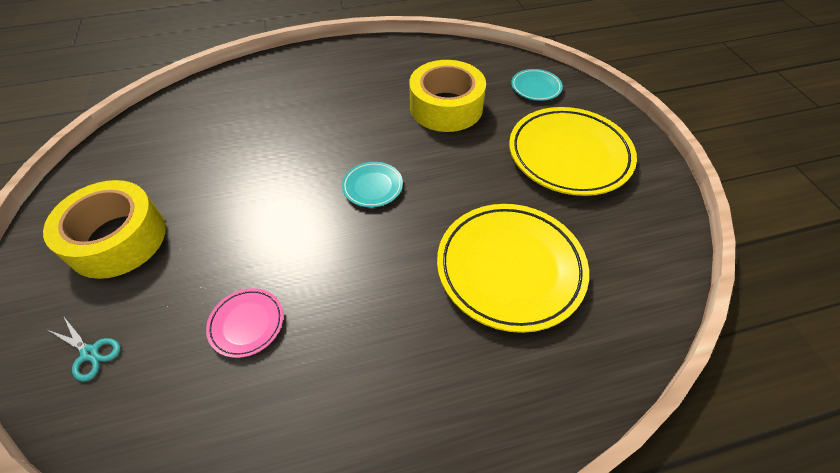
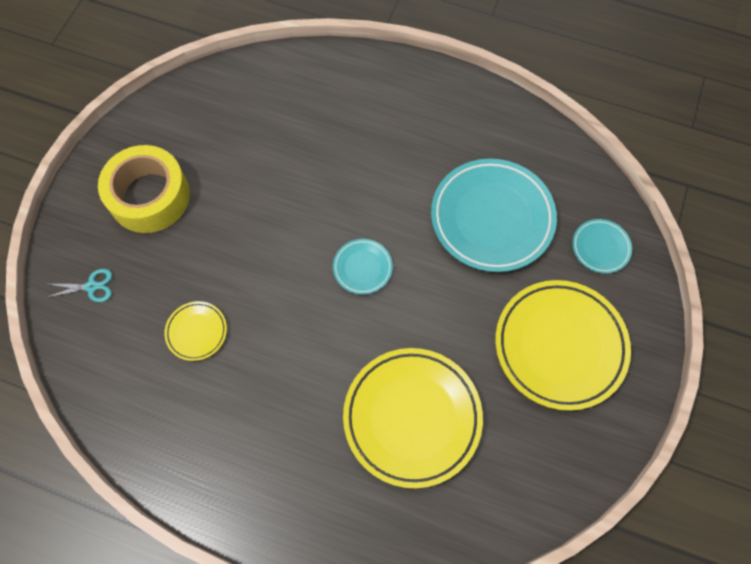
camera: 35 degrees right, 15 degrees up
turquoise scissors [48,317,121,382] -> turquoise scissors turned 75 degrees counterclockwise [45,269,112,302]
pink plate [206,288,283,358] -> yellow plate [164,301,227,361]
yellow tape [409,60,486,132] -> turquoise plate [431,159,557,272]

